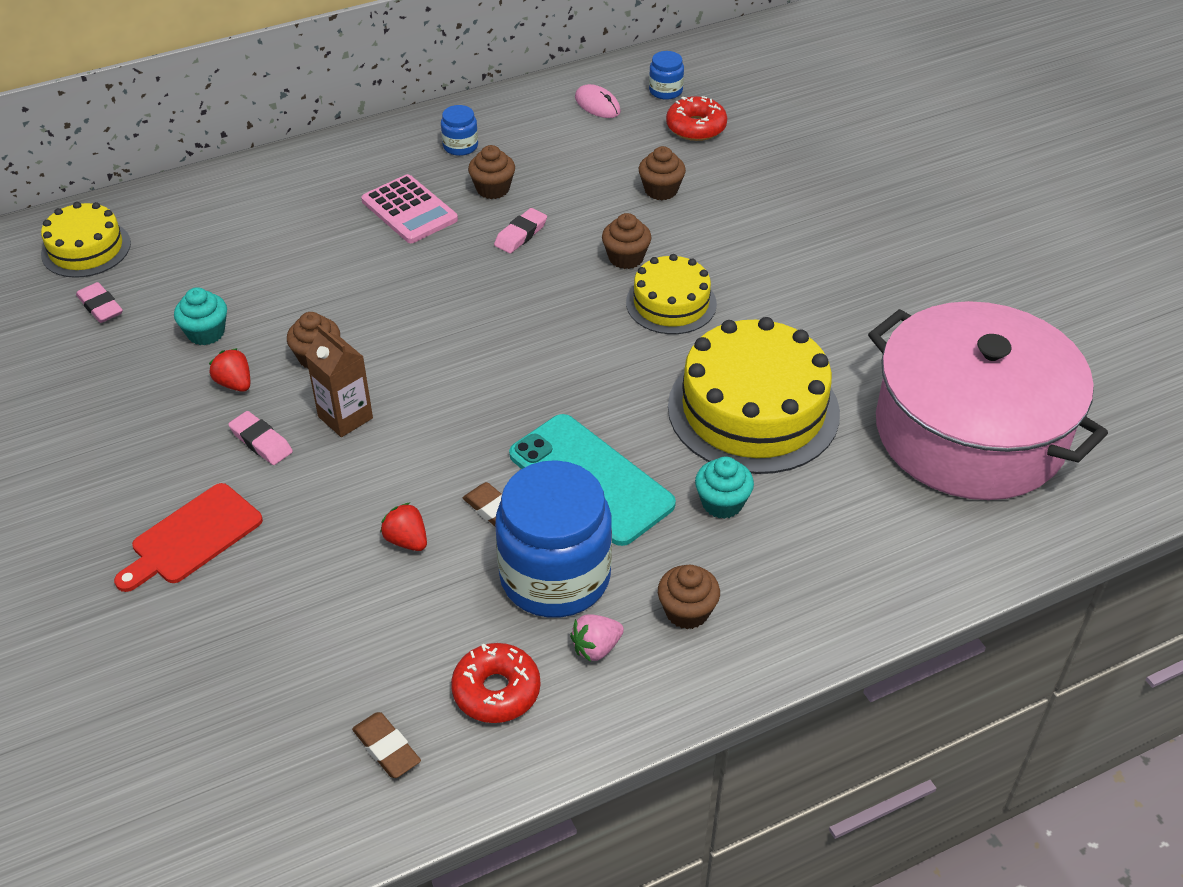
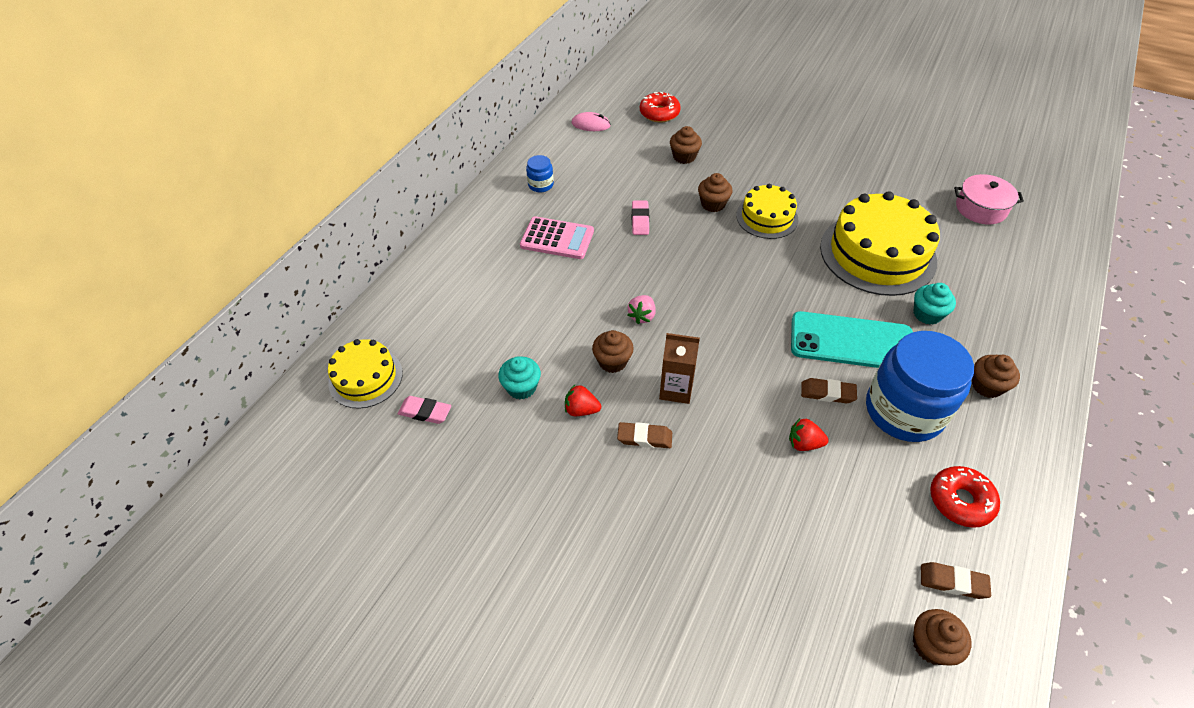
camera: 35 degrees left, 5 degrees up
red cutting board [114,483,263,592] -> none
pink eraser [228,411,293,465] -> brown eraser [617,422,672,448]
brown cupcake [468,145,515,199] -> brown cupcake moved to [913,609,972,666]
pink strawberry [570,614,624,662] -> pink strawberry moved to [628,295,656,324]
blue jar [649,51,684,100] -> none
pink pot [868,301,1108,500] -> pink pot [954,174,1024,225], size x0.42

